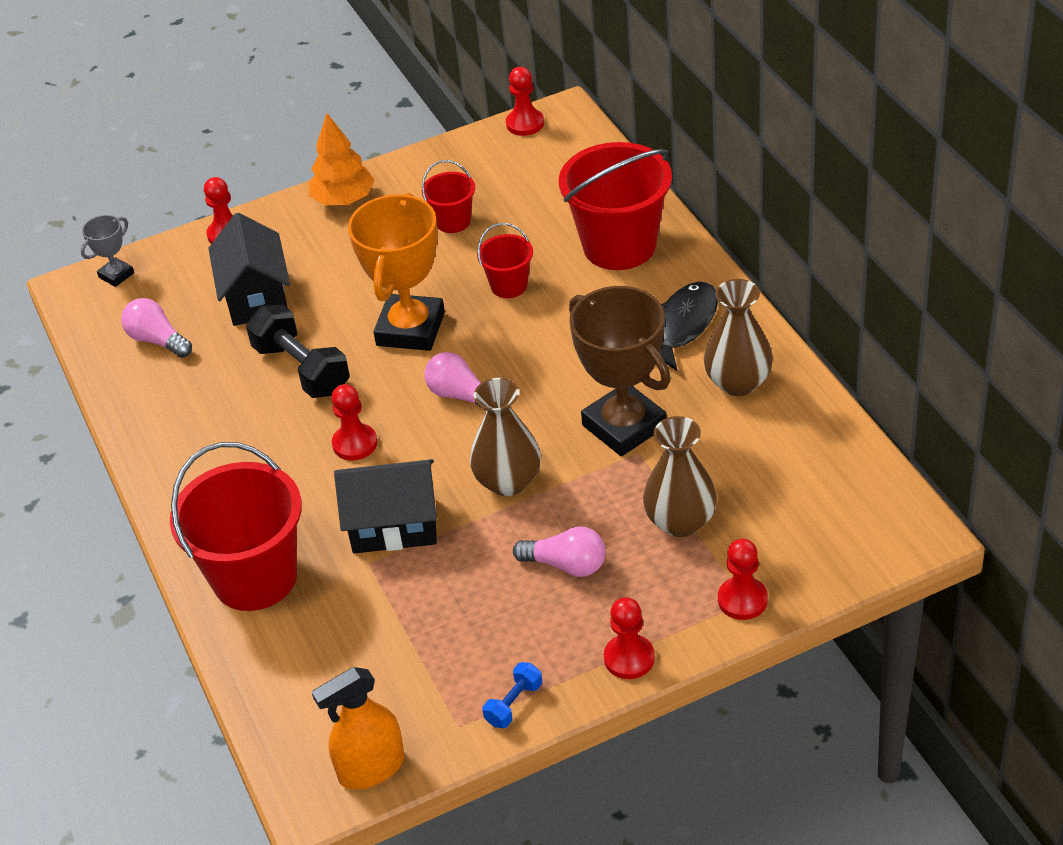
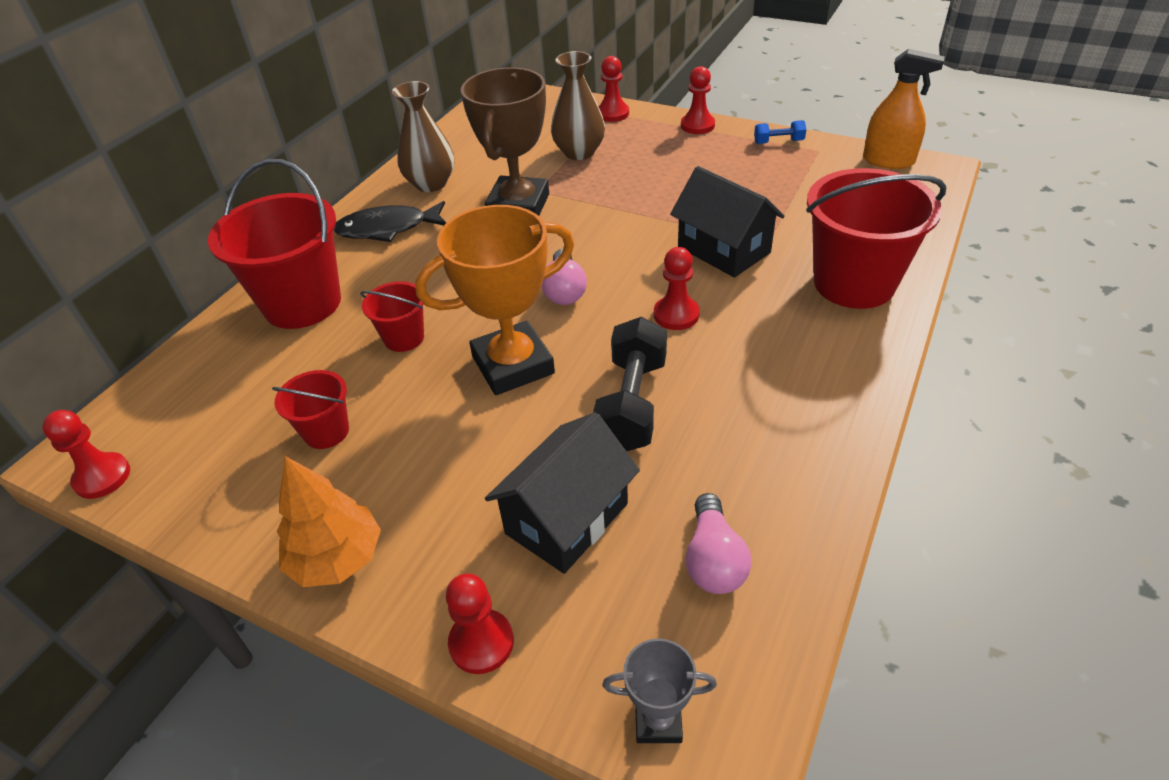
camera: 130 degrees left, 0 degrees up
brown vase [470,378,541,496] -> none
pink light bulb [513,527,605,577] -> none

